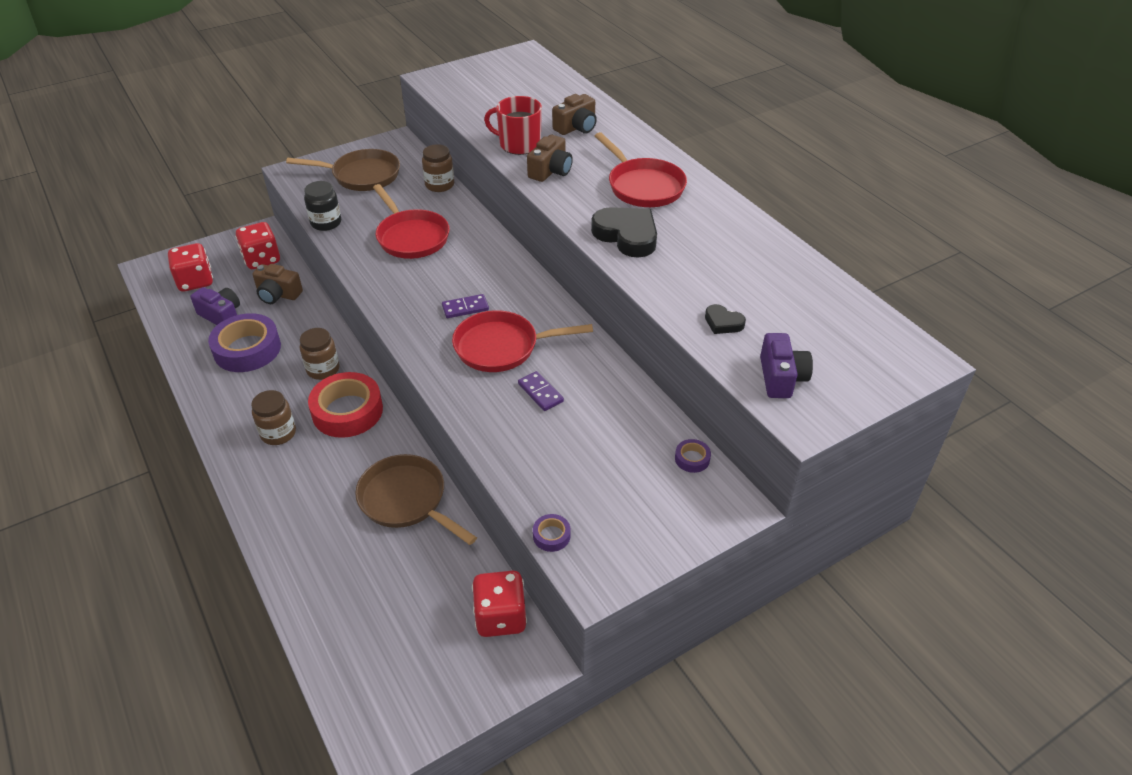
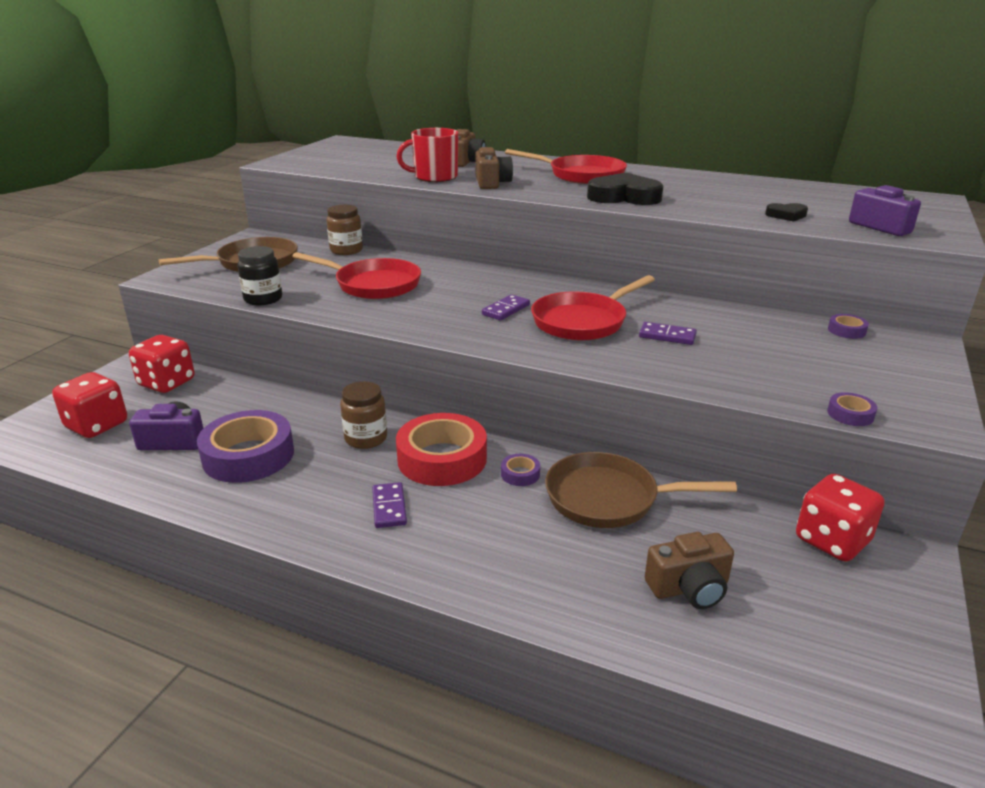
camera: 35 degrees left, 15 degrees down
brown jar [251,390,296,445] -> purple domino [372,482,407,528]
brown camera [252,264,303,304] -> brown camera moved to [645,532,734,609]
none -> purple tape [501,454,540,486]

